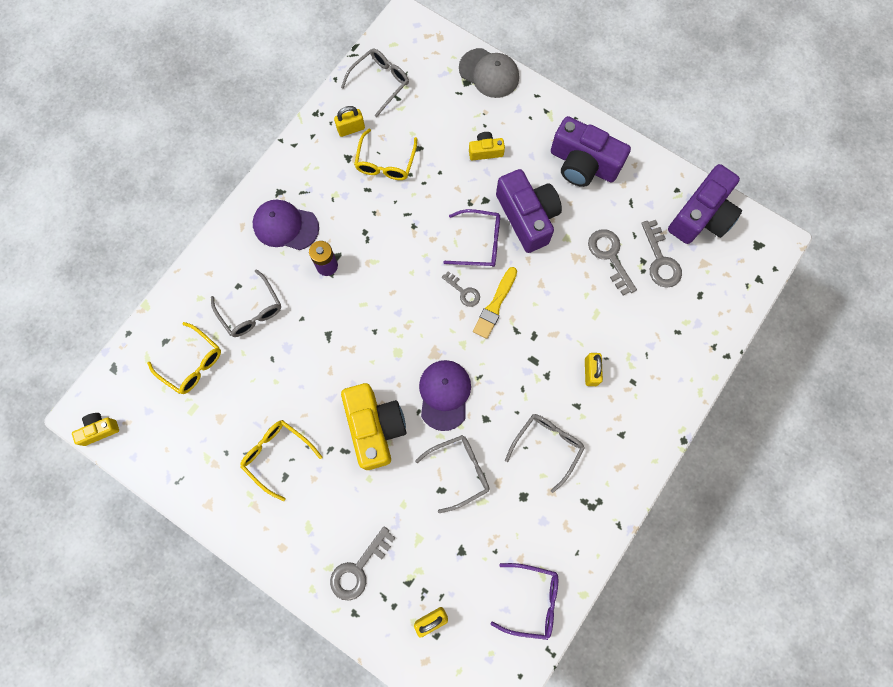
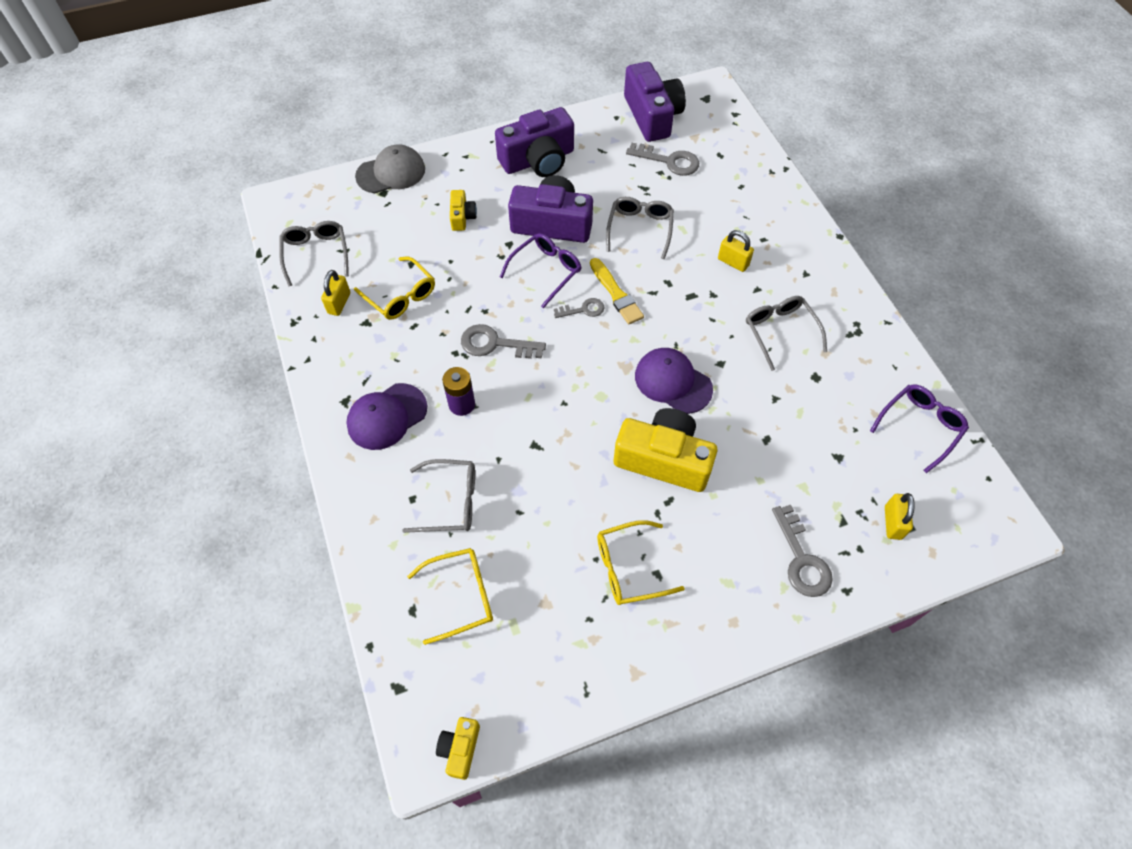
camera: 55 degrees left, 15 degrees down
grey glasses [415,435,489,513] -> grey glasses moved to [606,197,674,259]
yellow camera [469,132,505,161] -> yellow camera turned 150 degrees clockwise [450,190,477,231]
grey key [588,229,637,295] -> grey key moved to [461,324,546,359]

